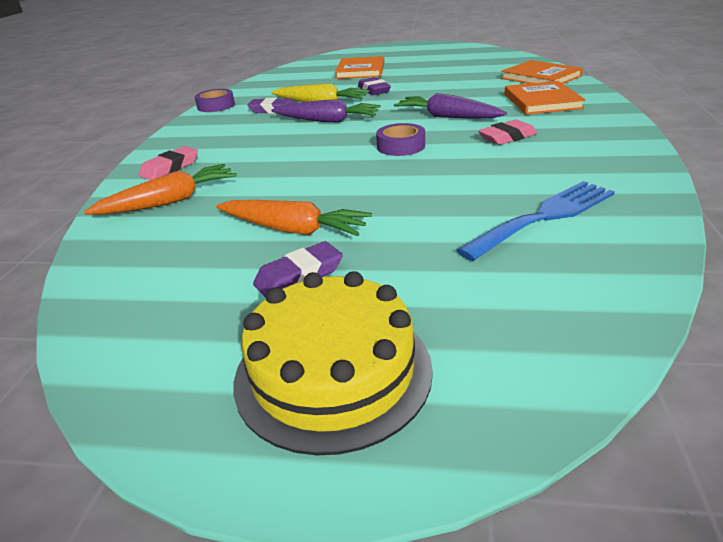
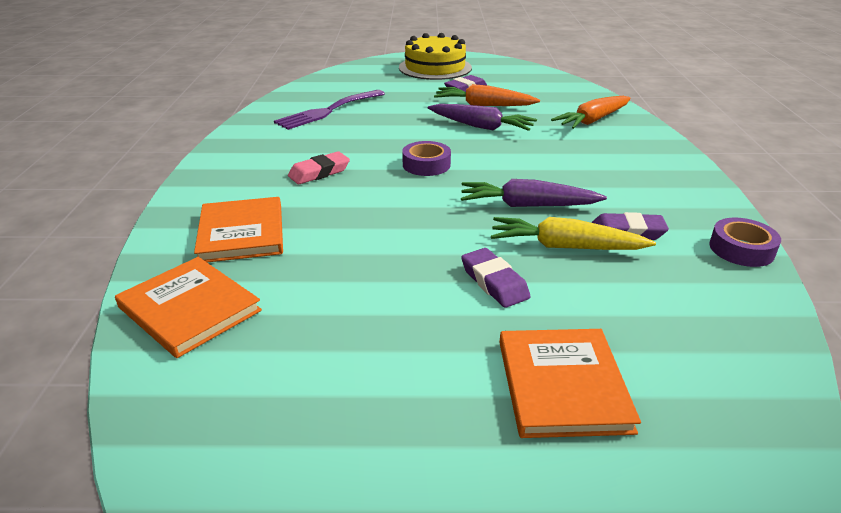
camera: 170 degrees right, 0 degrees up
pink eraser [139,146,198,180] -> none
purple carrot [394,93,507,119] -> purple carrot moved to [428,104,537,131]
blue fork [457,181,615,261] -> purple fork [274,90,385,130]

